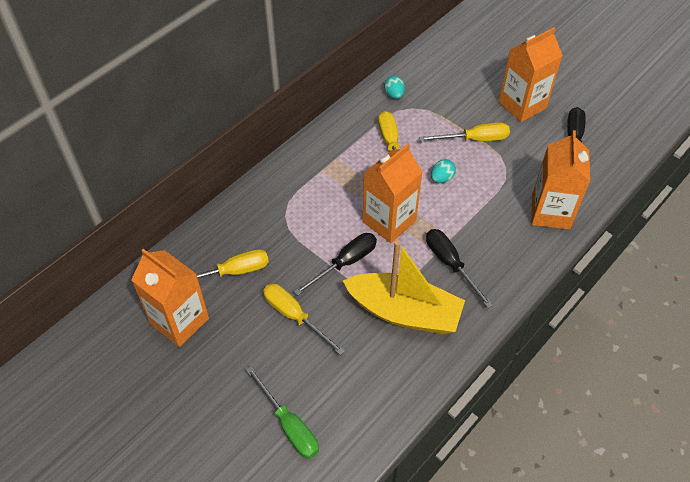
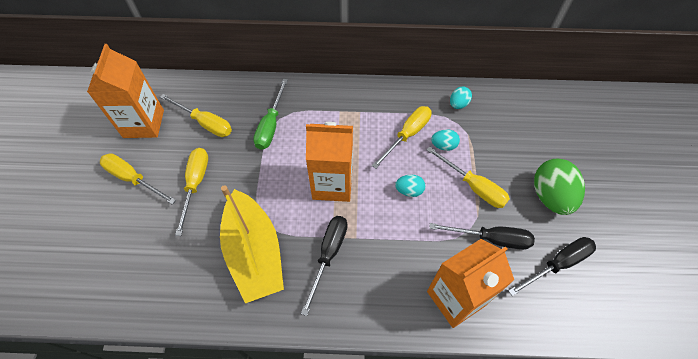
camera: 50 degrees right, 5 degrees up
green screwdriver [246,366,319,459] -> green screwdriver moved to [253,79,288,150]
black screwdriver [294,233,377,296] -> black screwdriver moved to [429,223,535,250]
orange carton [498,27,563,122] -> green egg [534,158,585,215]
none -> yellow screwdriver [100,153,176,205]
none -> turquoise egg [431,129,460,151]

